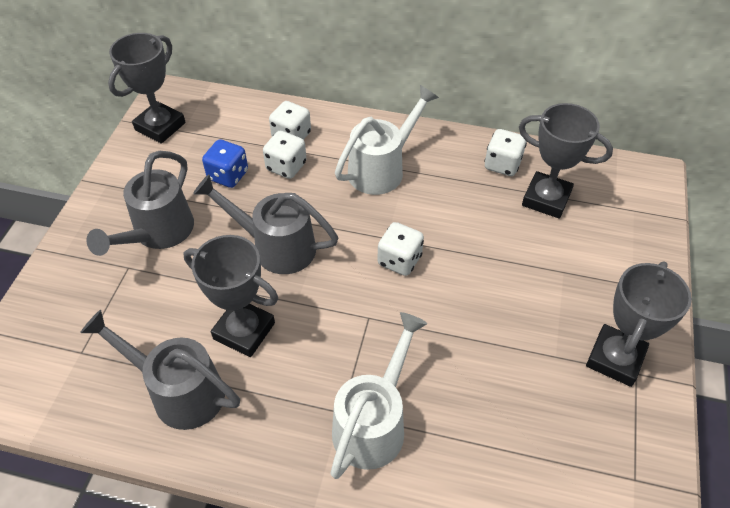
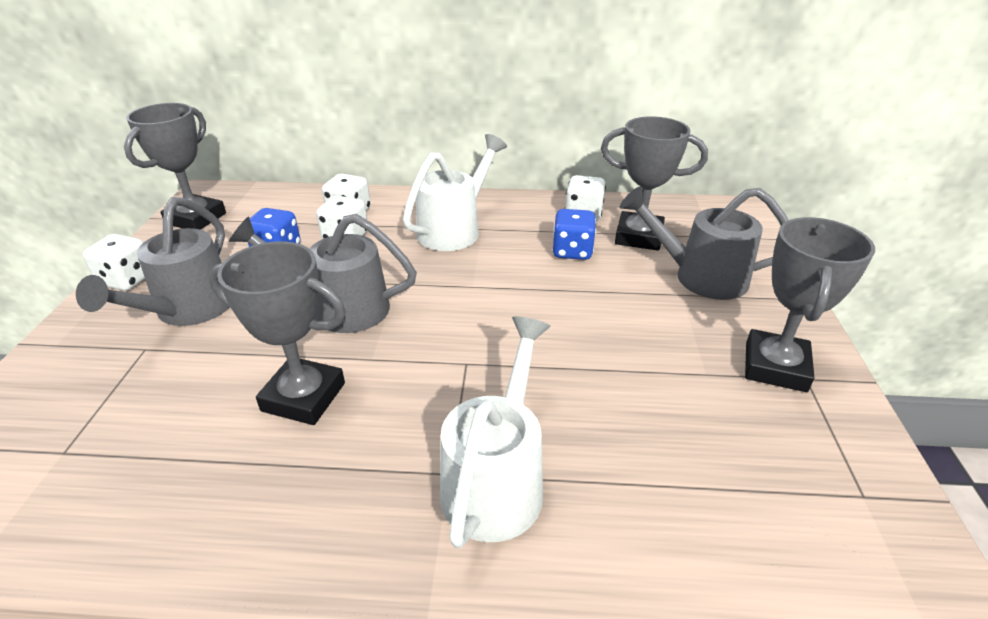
camera: 10 degrees left, 15 degrees down
grey watering can [80,310,240,430] -> grey watering can moved to [620,186,788,300]
white dice [377,222,424,276] -> white dice moved to [83,234,145,291]
none -> blue dice [553,209,596,260]

